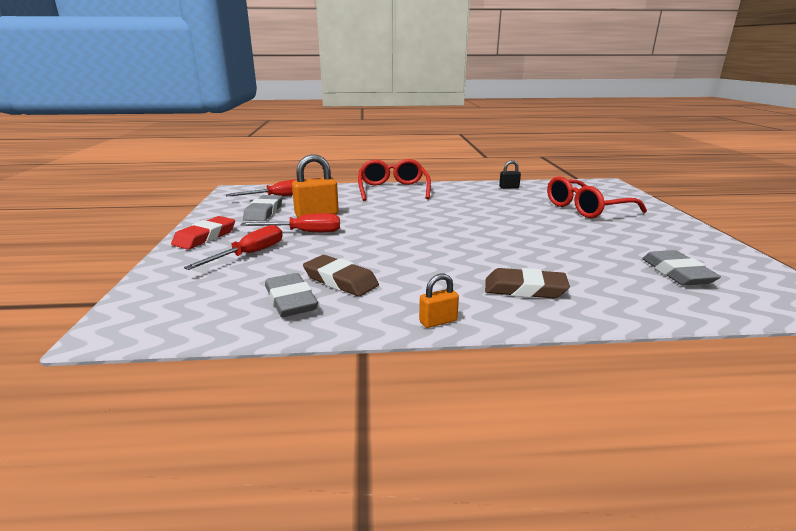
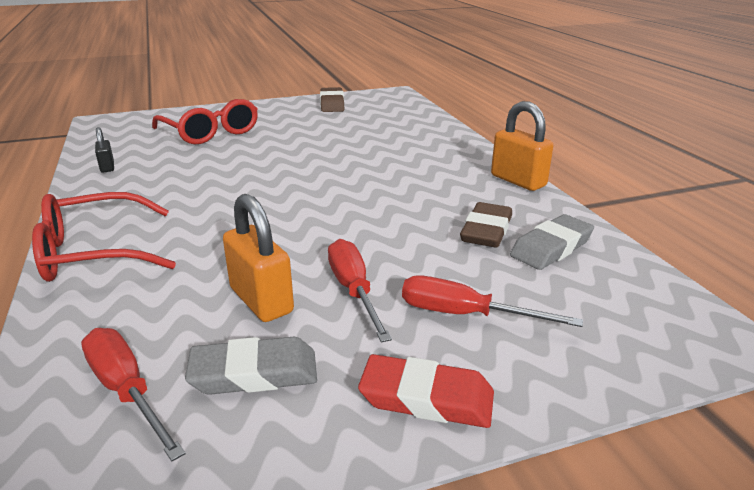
camera: 105 degrees left, 5 degrees up
orange padlock [419,274,459,328] -> orange padlock [491,101,553,191], size x1.85
brown eraser [485,268,570,298] -> brown eraser moved to [320,87,344,112]
grey eraser [642,250,721,286] -> none

